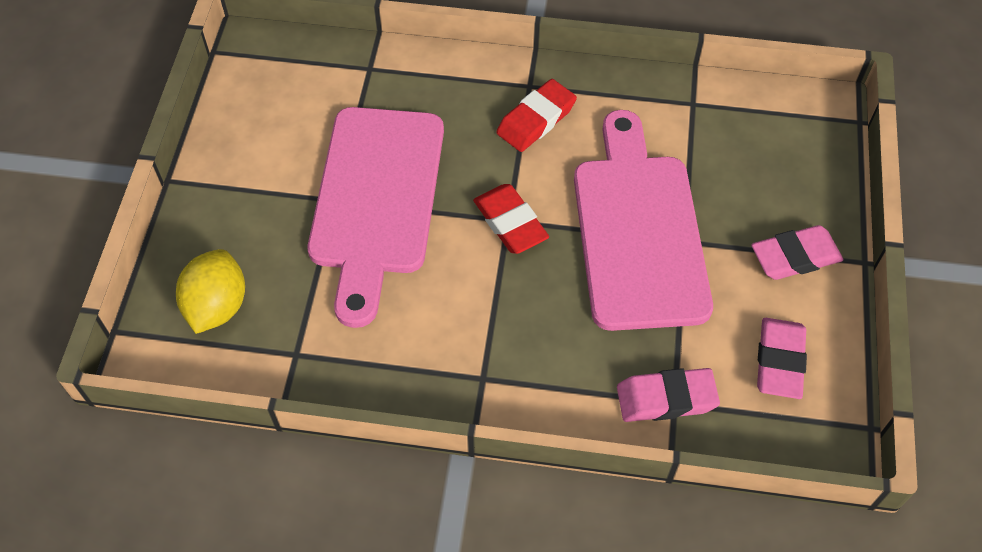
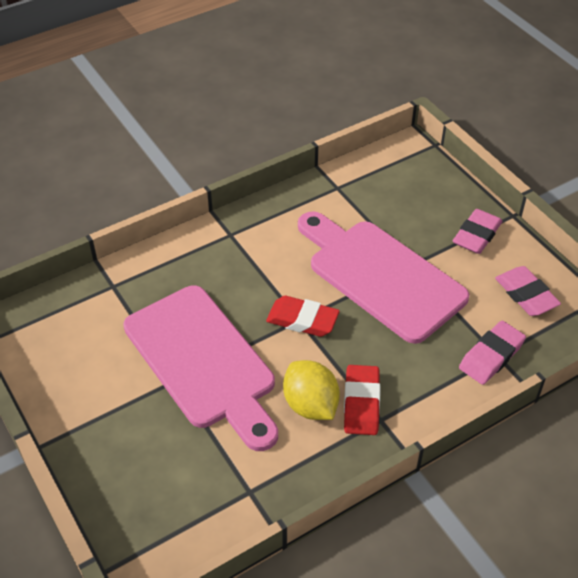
camera: 40 degrees left, 10 degrees down
yellow lemon [176,249,245,334] -> yellow lemon moved to [283,360,340,420]
red eraser [496,79,577,152] -> red eraser moved to [344,365,380,435]

